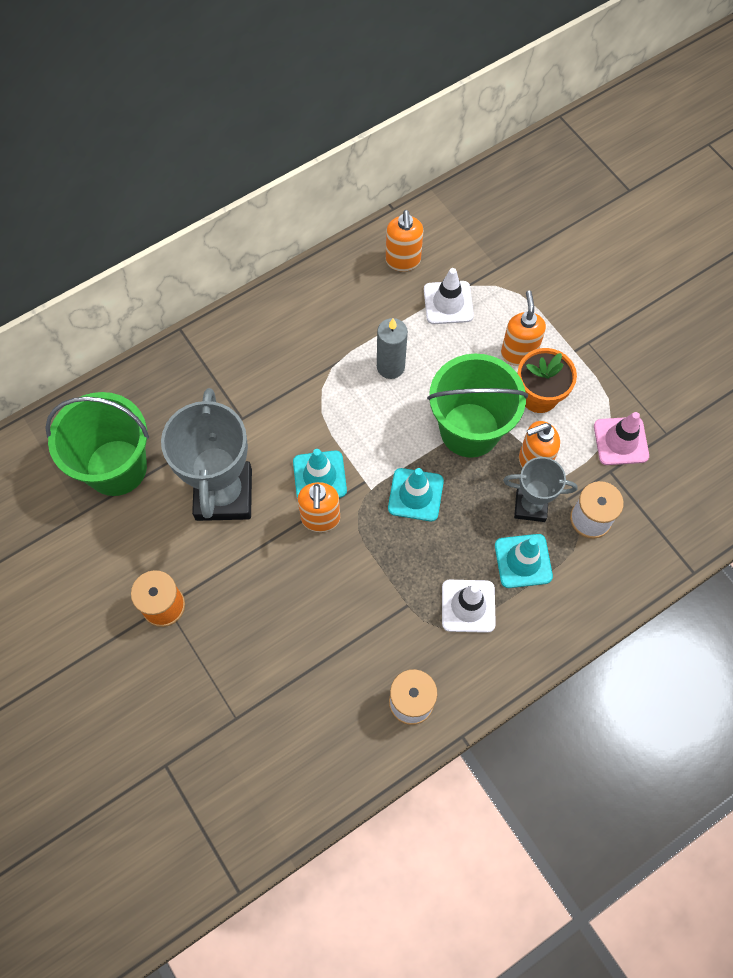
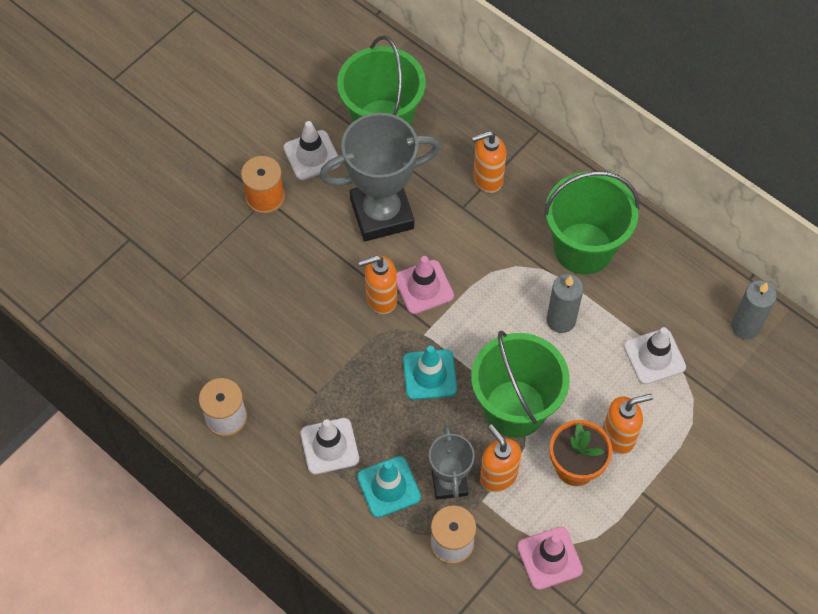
camera: 75 degrees right, 5 degrees down
turquoise traffic cone [293,449,347,498] -> pink traffic cone [397,256,454,314]
orange soap dispenser [386,210,423,271] -> orange soap dispenser moved to [472,131,506,193]
none -> white traffic cone [284,121,340,180]
none -> green bucket [544,171,639,275]
none -> grey candle [731,281,777,340]

